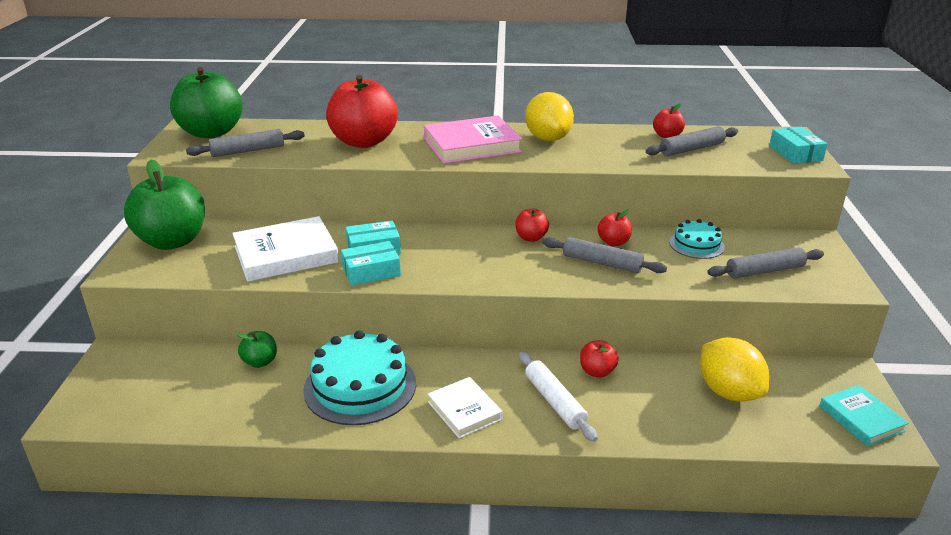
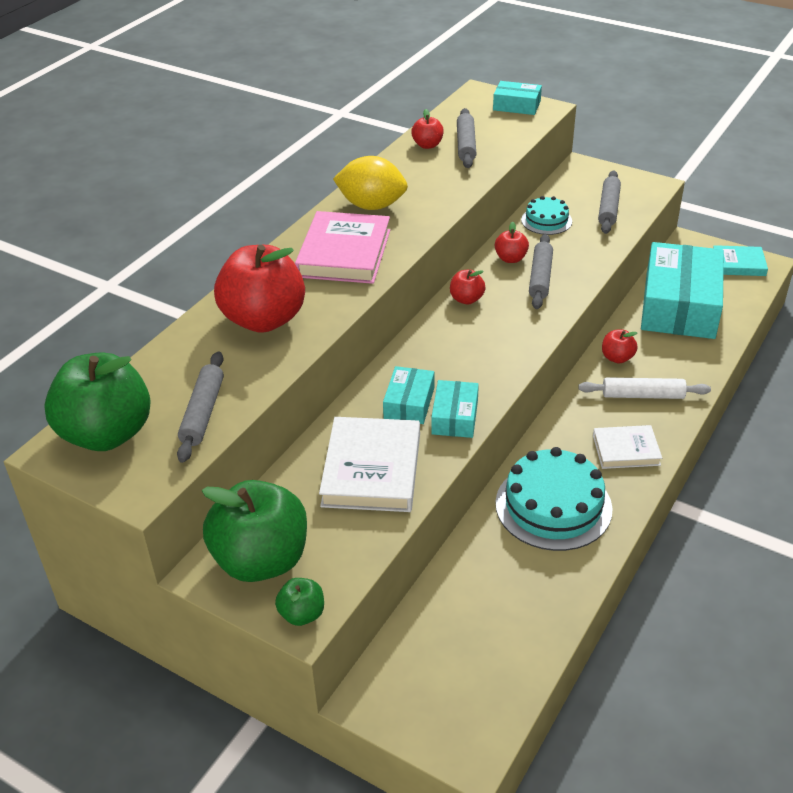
camera: 60 degrees left, 10 degrees up
green apple [238,331,277,368] -> green apple moved to [275,578,324,626]
grey rolling pin [542,237,667,273] -> grey rolling pin turned 45 degrees counterclockwise [529,234,553,309]
yellow lemon [700,337,769,401] -> turquoise box [641,242,724,339]

